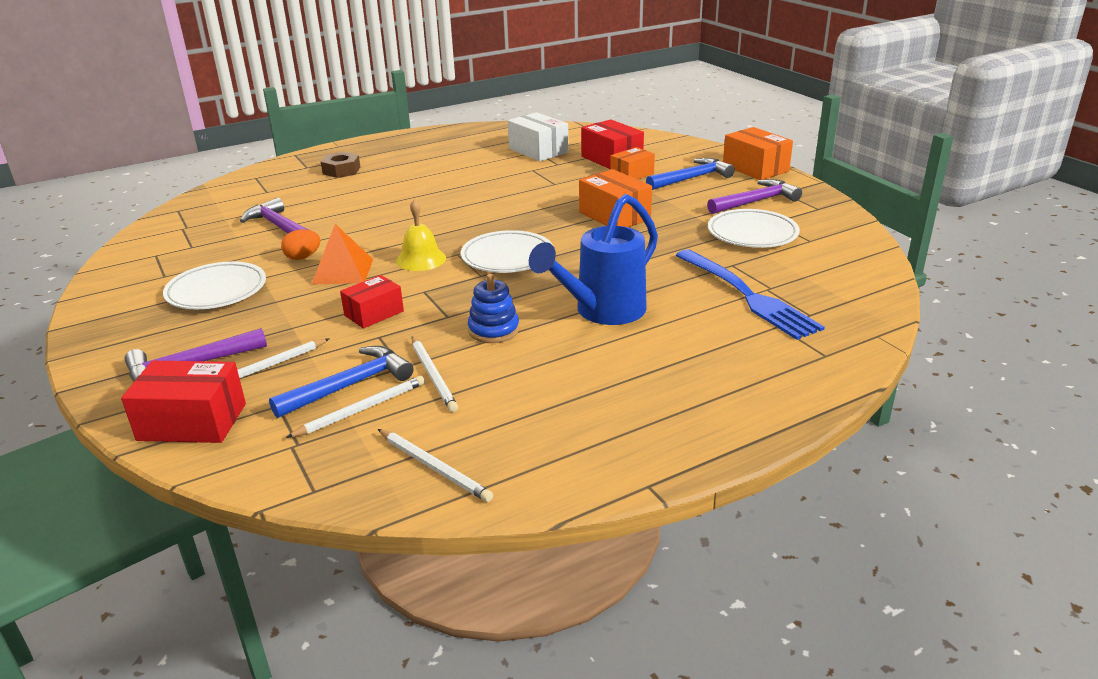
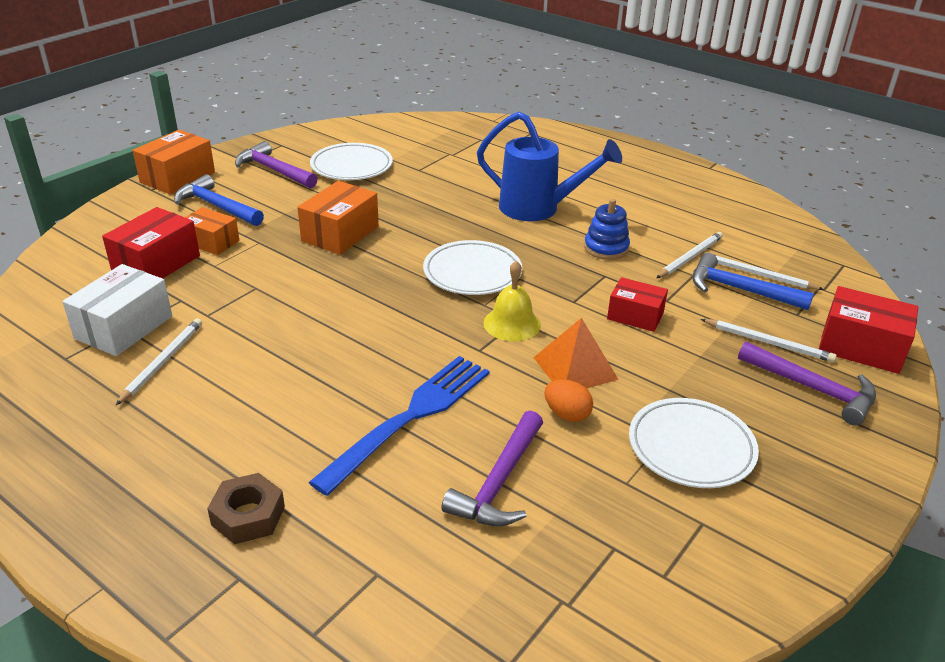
camera: 115 degrees left, 5 degrees up
red box [121,361,246,443] -> red box turned 45 degrees counterclockwise [819,286,918,374]
white pencil [378,429,493,502] -> white pencil moved to [115,318,202,406]
blue fork [676,249,825,340] -> blue fork moved to [309,356,490,496]

